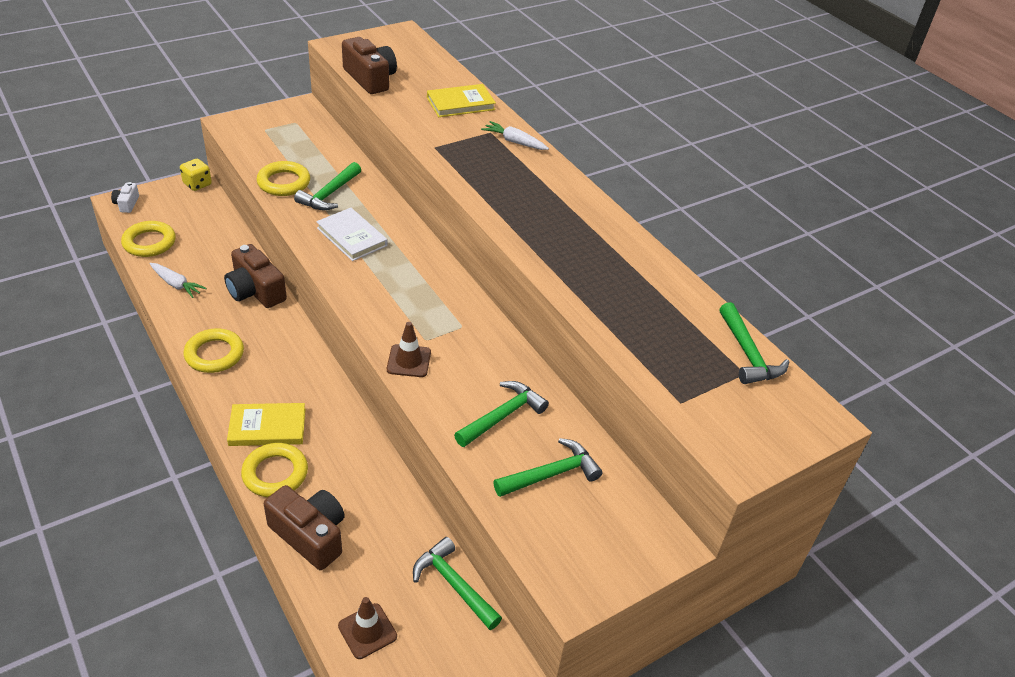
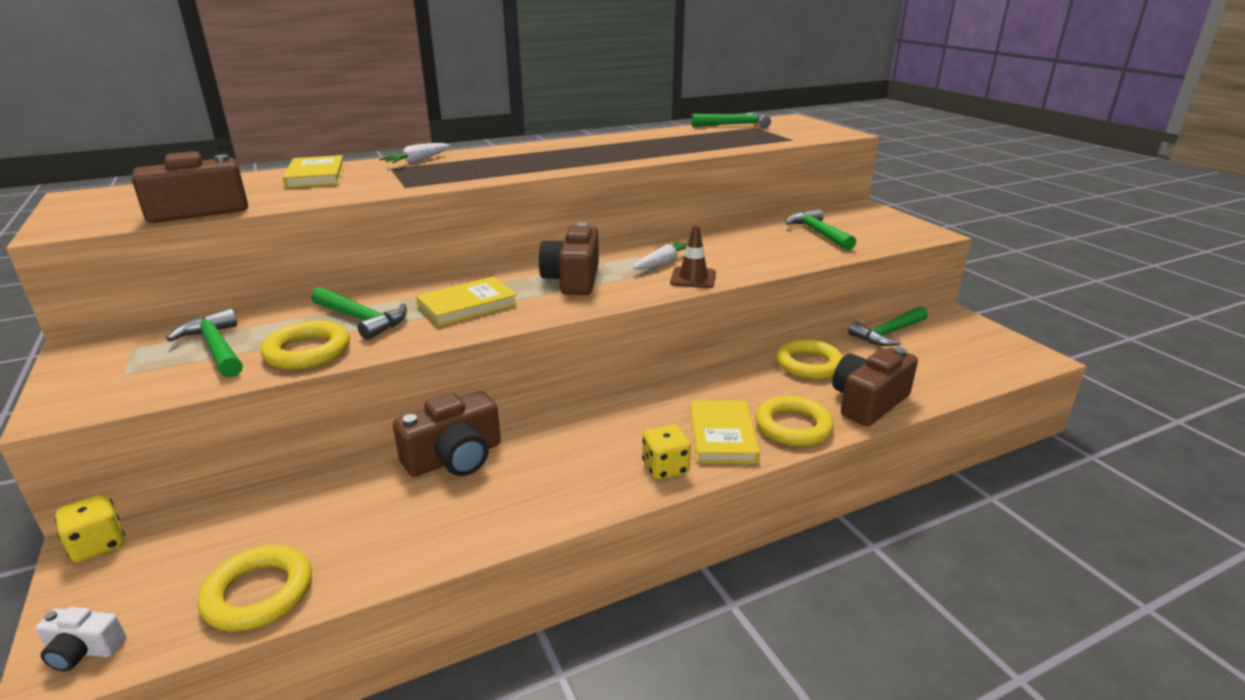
camera: 80 degrees left, 15 degrees down
white carrot [150,263,207,298] -> white carrot moved to [633,241,687,270]
yellow ring [183,328,244,373] -> yellow ring moved to [776,339,843,379]
white book [316,208,388,261] -> yellow book [416,277,518,326]
brown traffic cone [338,597,397,659] -> none
green hammer [454,381,549,447] -> green hammer moved to [166,308,243,377]
none -> brown camera [539,222,599,295]
none -> yellow dice [642,425,691,480]

